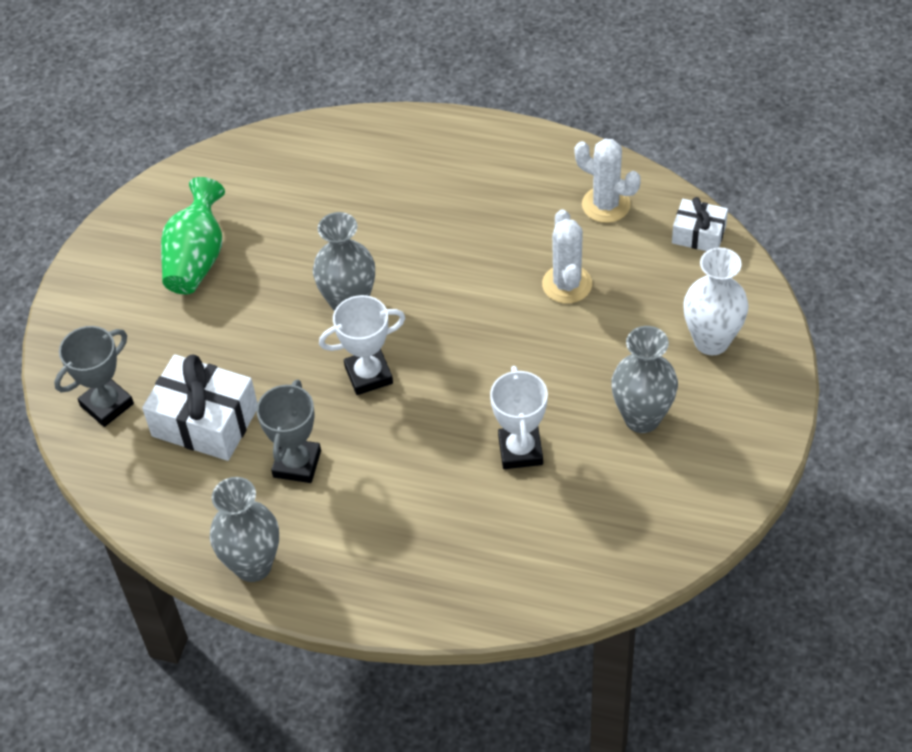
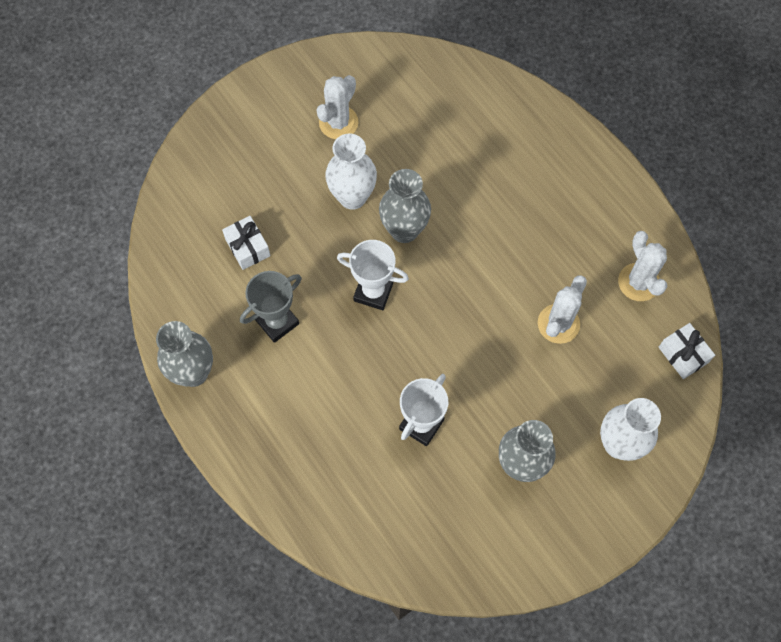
camera: 35 degrees right, 15 degrees up
grey trophy [54,326,134,427] -> none
white gift [142,354,258,461] -> white gift [222,216,271,270], size x0.57
green vase [161,177,225,294] -> white cactus [317,75,358,139]
none -> white vase [325,134,377,210]

